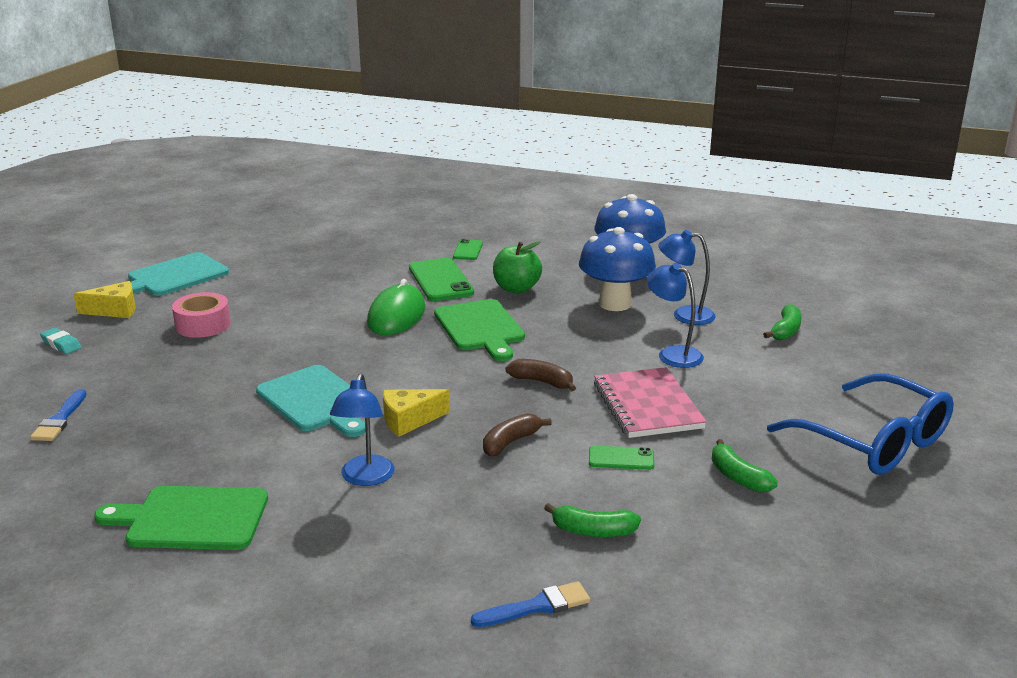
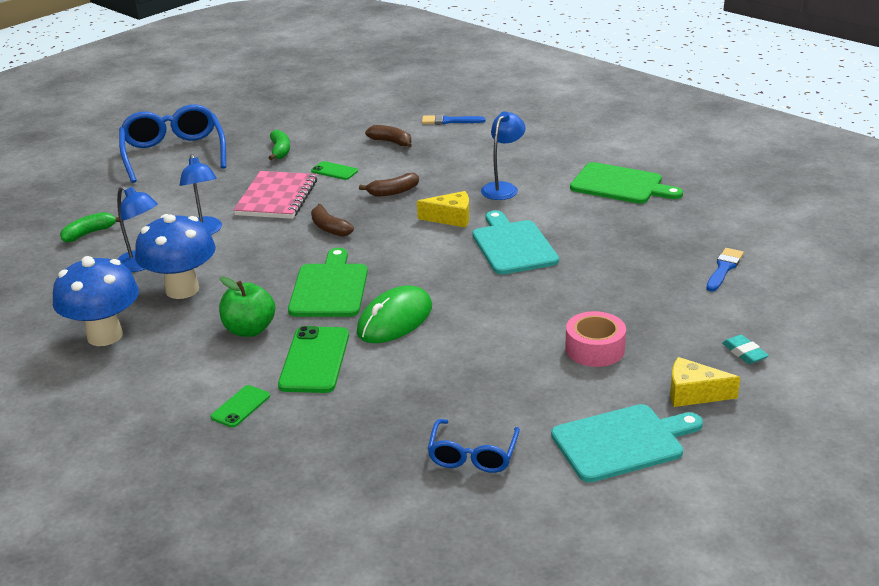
camera: 155 degrees left, 5 degrees up
green banana [544,503,641,537] -> brown banana [365,125,412,147]
none -> blue glasses [428,419,520,473]

